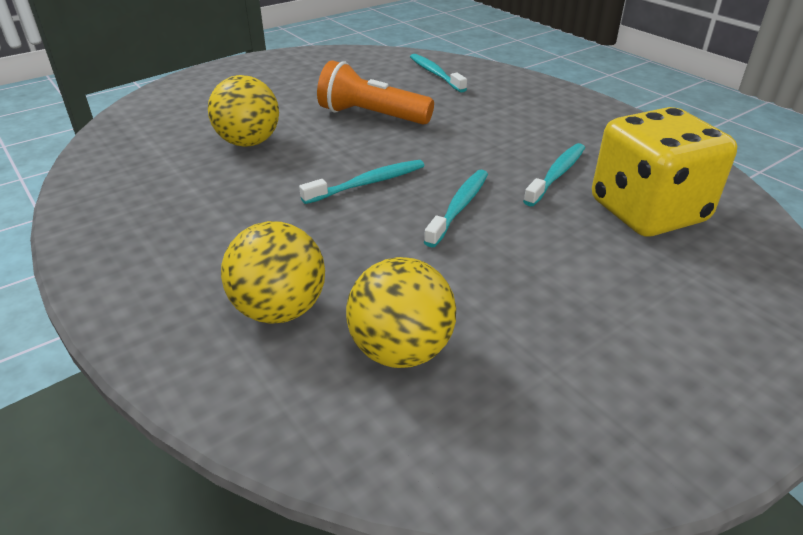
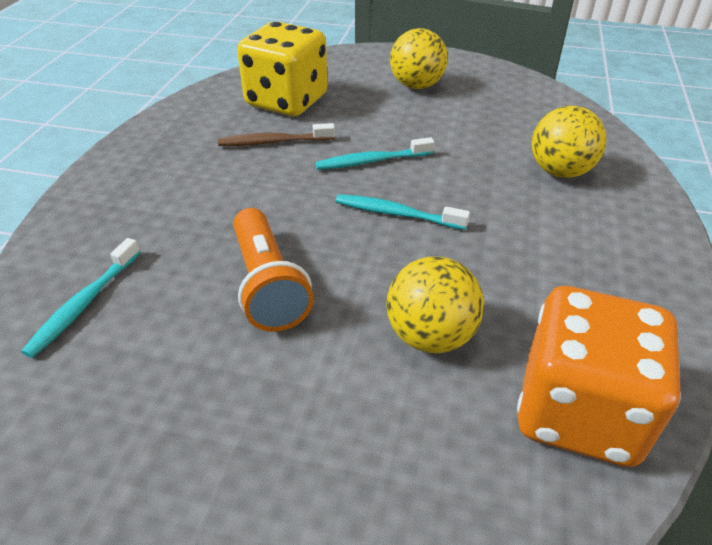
camera: 130 degrees left, 5 degrees up
yellow ball [346,257,456,368] -> yellow ball moved to [390,28,448,89]
turquoise toothbrush [523,143,585,206] -> brown toothbrush [218,123,335,146]
none -> orange dice [517,286,681,467]

